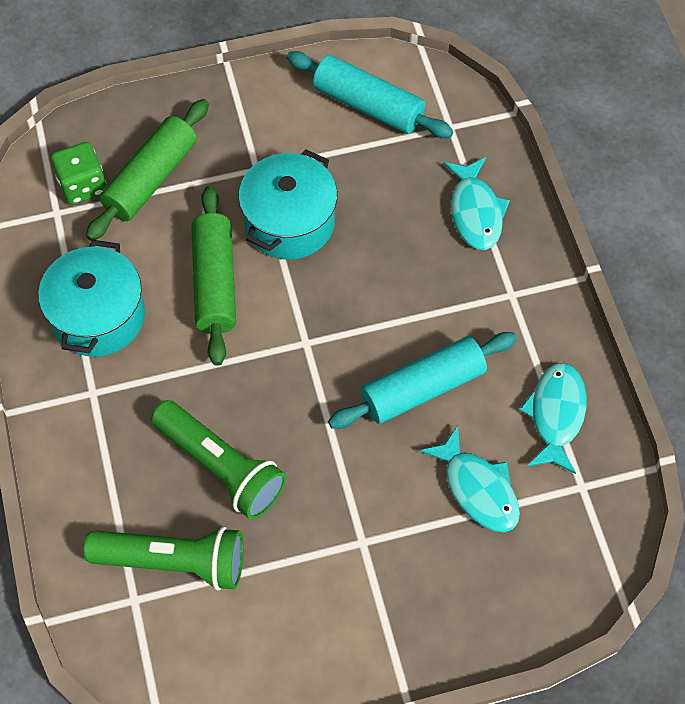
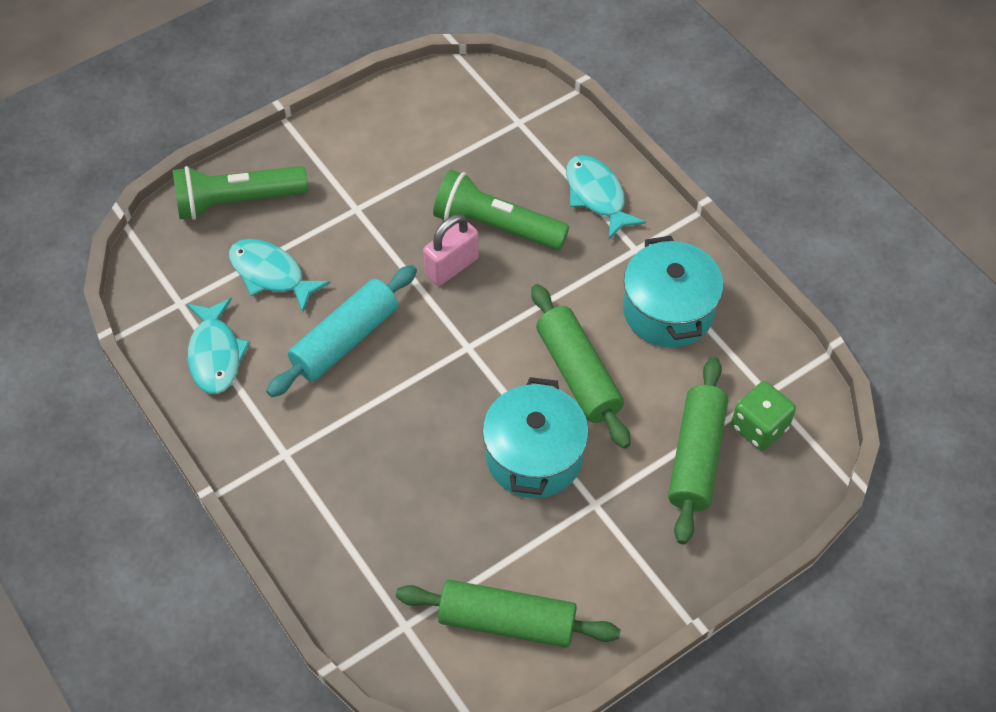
camera: 160 degrees right, 5 degrees down
green flashlight [84,527,244,590] -> green flashlight moved to [172,166,308,220]
turquoise rolling pin [287,51,453,138] -> green rolling pin [396,580,621,648]
turquoise fish [443,157,510,250] -> turquoise fish moved to [566,155,646,239]
none -> pink padlock [423,214,479,286]

